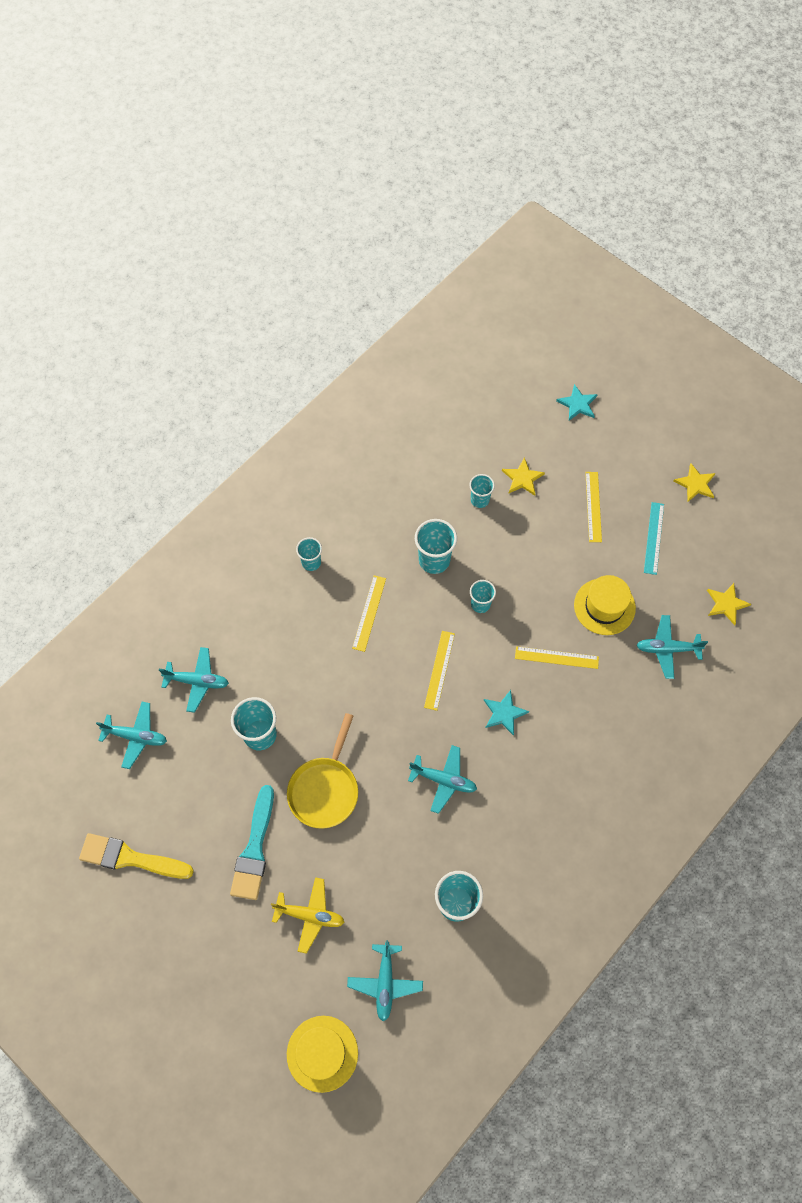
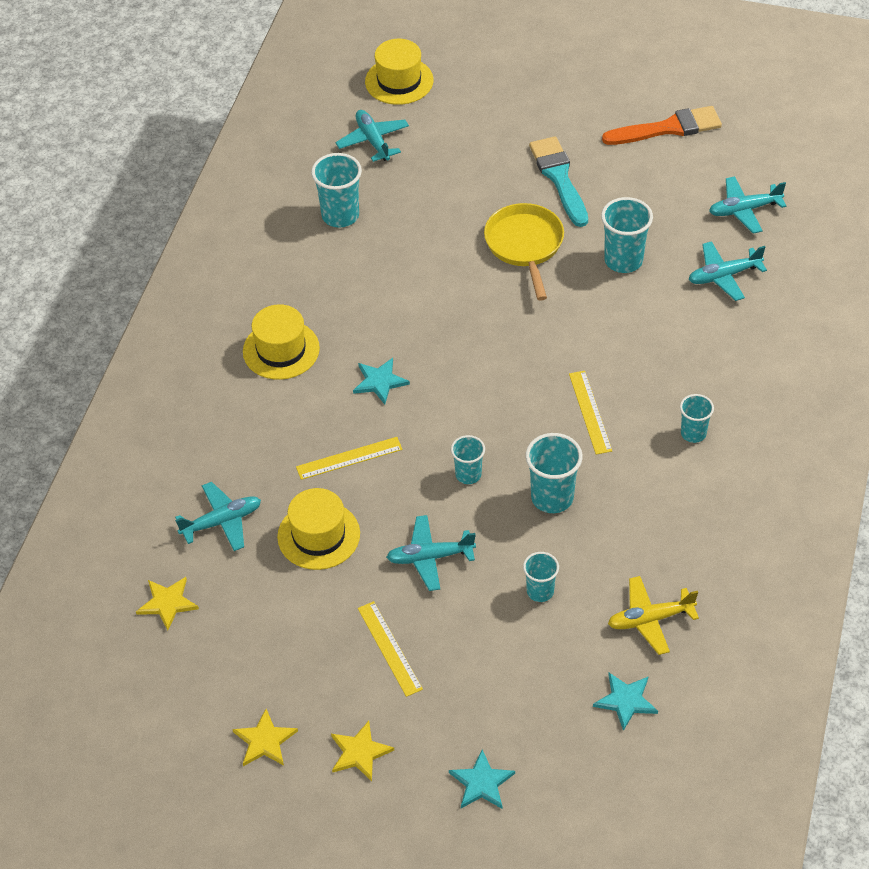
camera: 155 degrees right, 15 degrees down
yellow brush [79,833,194,879] -> orange brush [602,106,722,145]
yellow plane [271,877,345,954] -> yellow plane moved to [608,576,699,655]
turquoise plane [408,745,477,814] -> turquoise plane moved to [386,515,476,591]
yellow ruler [424,631,455,711] -> none
yellow star [502,457,545,496] -> yellow star moved to [331,721,394,781]
turquoise ruler [644,502,664,575] -> none
none -> yellow hat [243,304,320,380]
none -> turquoise star [593,673,658,731]

